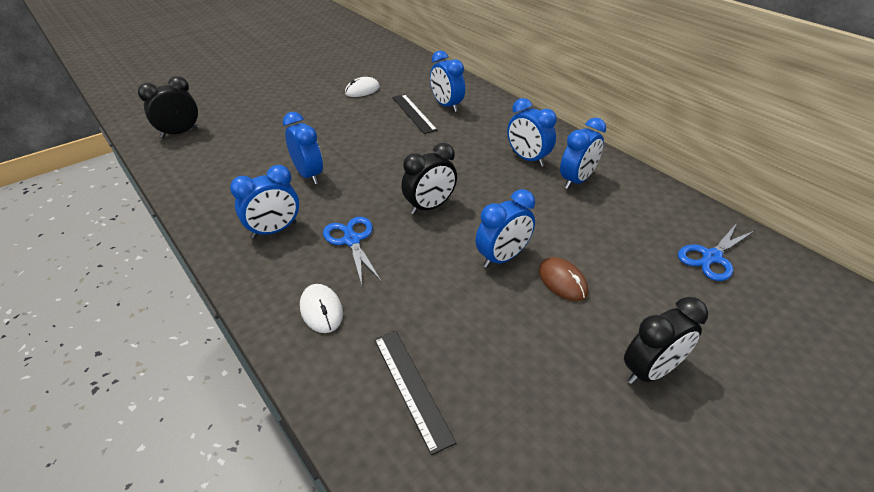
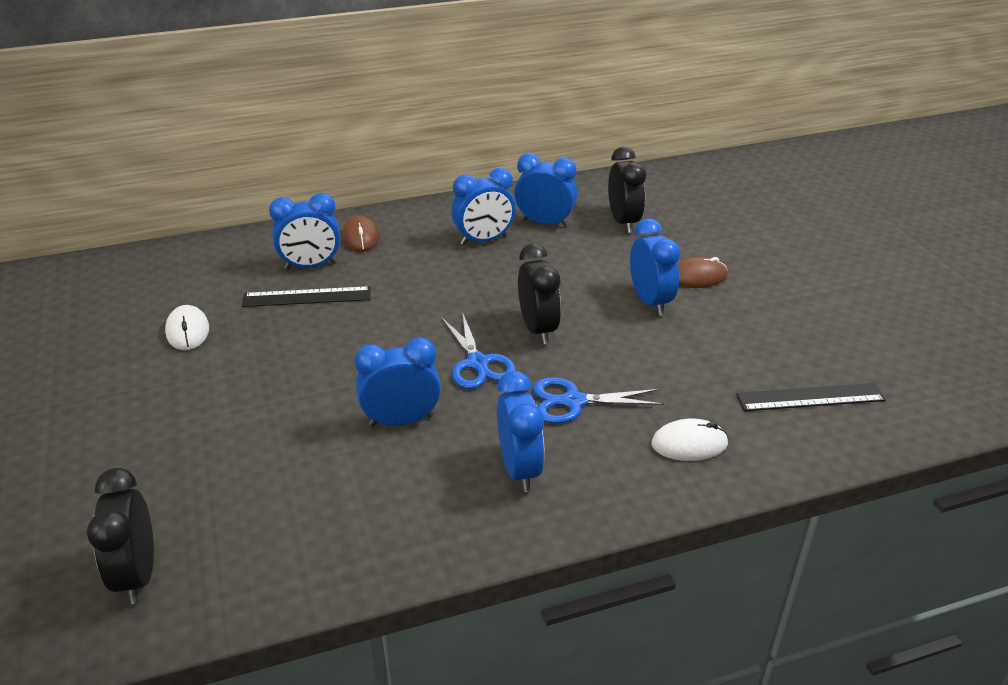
camera: 70 degrees left, 5 degrees down
blue clock [560,118,606,189] -> blue clock turned 45 degrees counterclockwise [514,153,578,227]
black clock [624,297,708,385] -> black clock moved to [608,147,646,233]
blue scissors [678,223,754,281] -> blue scissors moved to [442,312,516,389]
none -> brown mouse [342,215,379,252]

